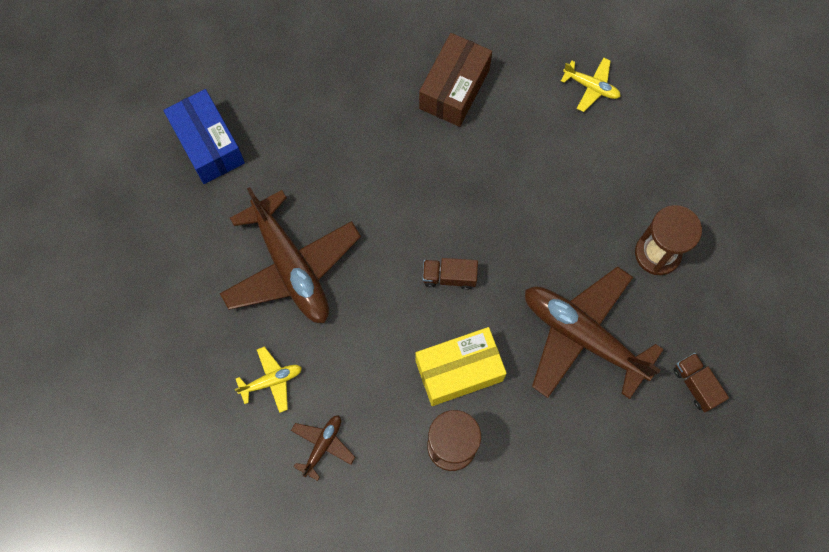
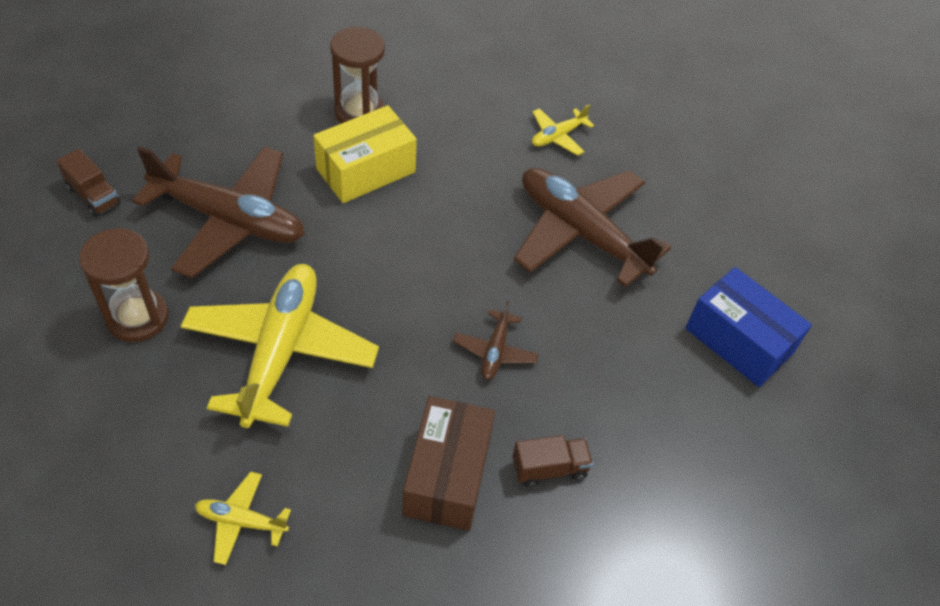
camera: 160 degrees right, 20 degrees down
brown plane [291,415,355,481] -> brown plane moved to [453,300,539,380]
brown truck [422,258,478,290] -> brown truck moved to [513,435,593,487]
none -> yellow plane [181,264,379,428]

